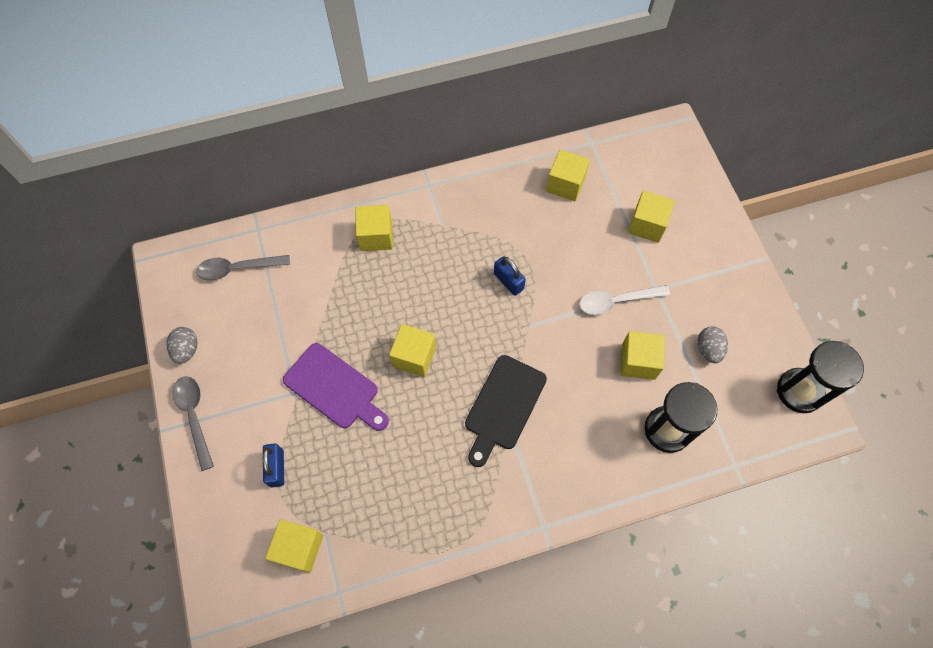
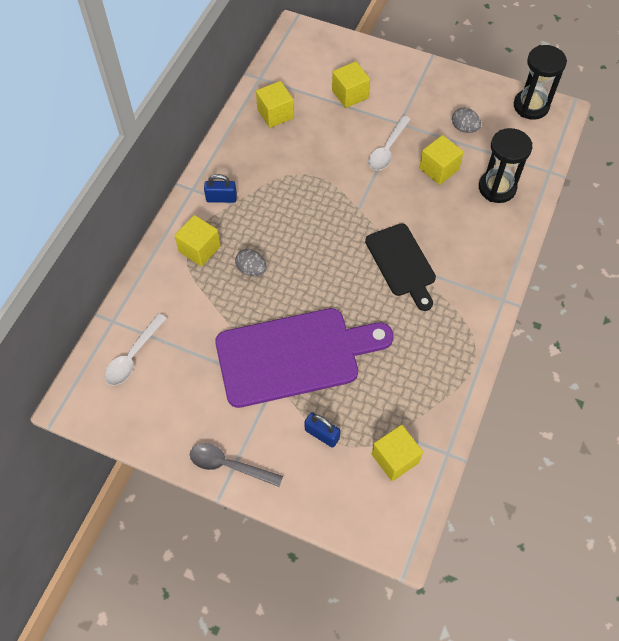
camera: 50 degrees left, 5 degrees down
grey egg [166,327,197,364] -> grey egg moved to [235,249,267,276]
grey spoon [196,255,290,281] -> white spoon [105,313,167,386]
purple cutting board [283,343,389,431] -> purple cutting board [215,308,394,408], size x1.66
yellow cube [389,324,436,377] -> none
blue padlock [494,256,526,296] -> blue padlock moved to [204,174,237,203]

